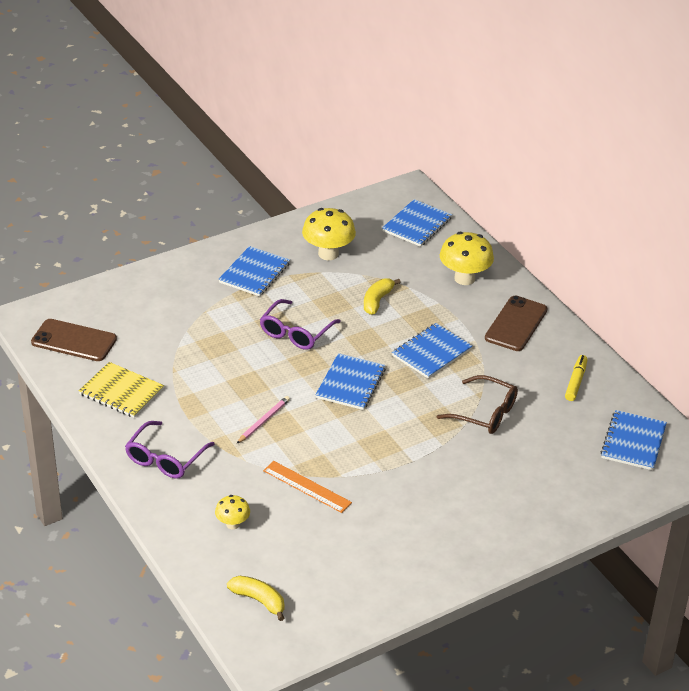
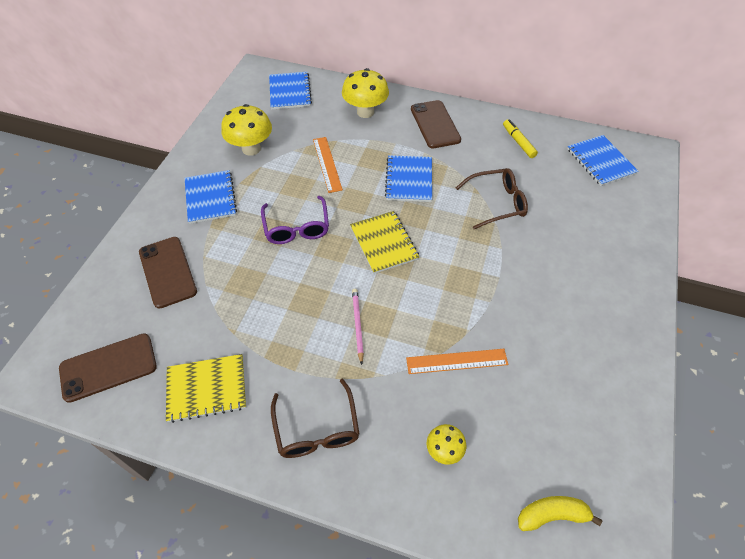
camera: 40 degrees left, 15 degrees up
purple glasses [125,421,215,479] -> brown glasses [271,378,359,458]
blue notebook [316,353,386,410] -> yellow notebook [350,211,419,274]
yellow banana [364,278,401,315] -> orange ruler [313,137,343,193]
none -> brown phone [139,237,197,309]

